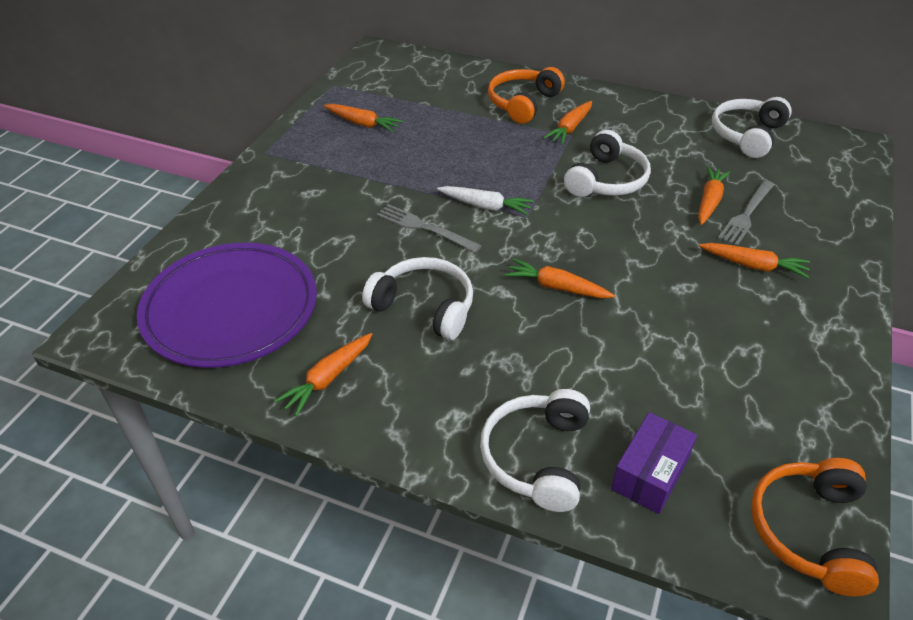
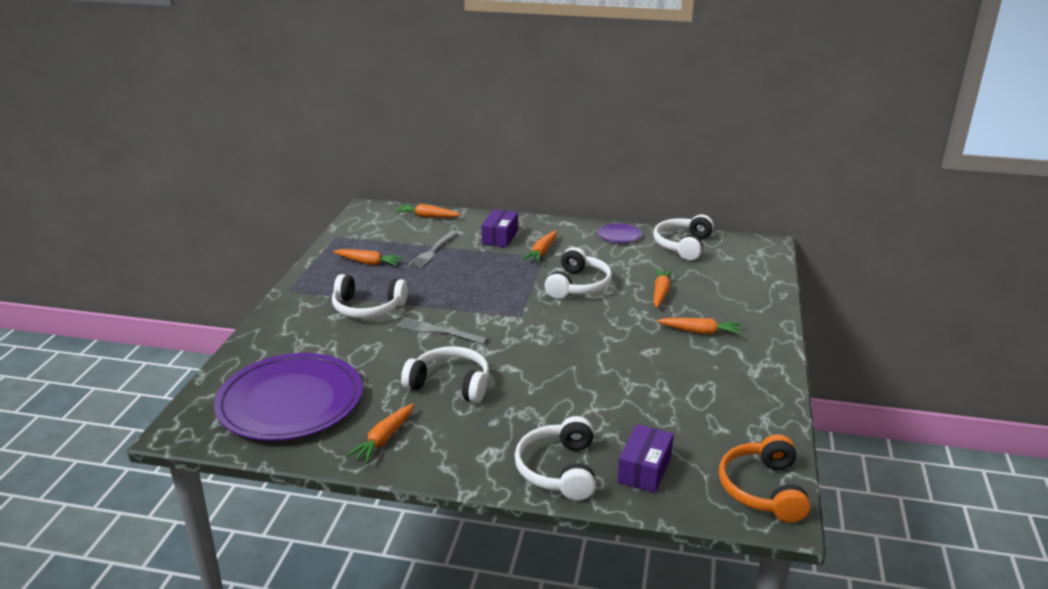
camera: 10 degrees left, 15 degrees down
white carrot [437,186,534,215] -> none
orange headphones [488,67,565,124] -> purple box [481,209,518,248]
orange carrot [505,258,615,298] -> orange carrot moved to [395,204,461,218]
grey fork [718,180,774,246] -> grey fork moved to [407,231,458,269]
none -> white headphones [332,274,408,318]
none -> purple plate [598,223,642,243]

